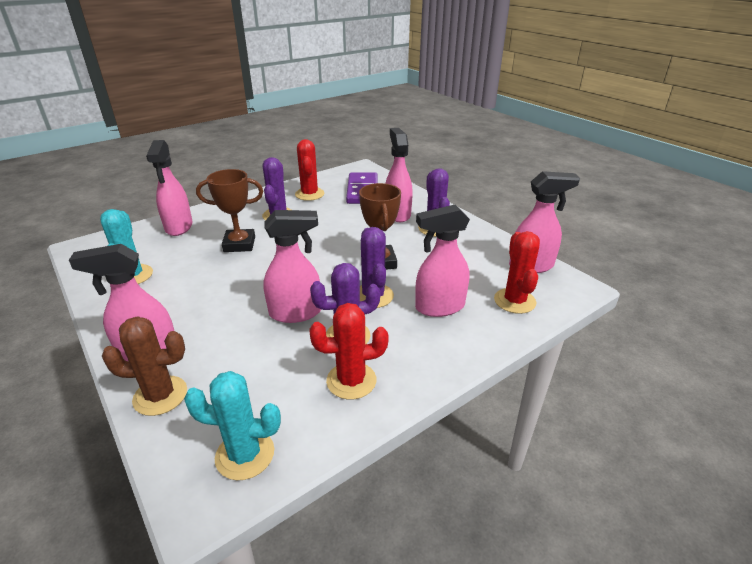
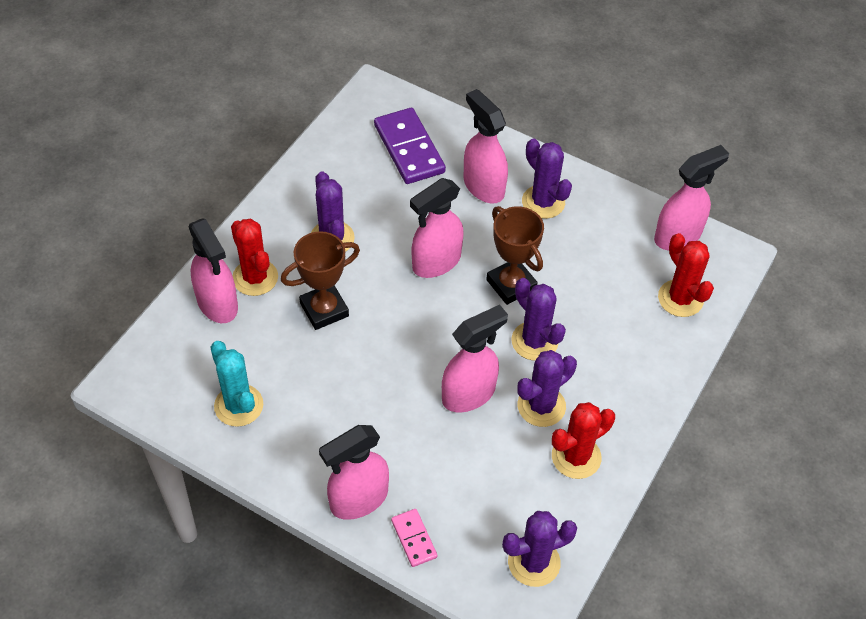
camera: 25 degrees left, 20 degrees up
brown cactus [102,316,187,416] -> pink domino [391,509,437,567]
turquoise cactus [184,371,281,480] -> purple cactus [502,511,577,587]
red cactus [295,139,325,201] -> red cactus moved to [231,219,278,296]
pink spray bottle [415,205,470,317] -> pink spray bottle moved to [410,178,464,278]

